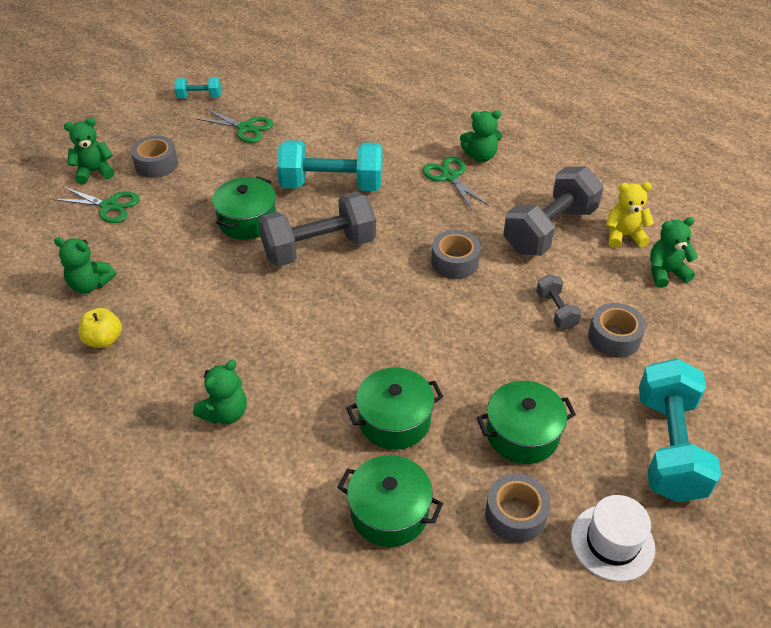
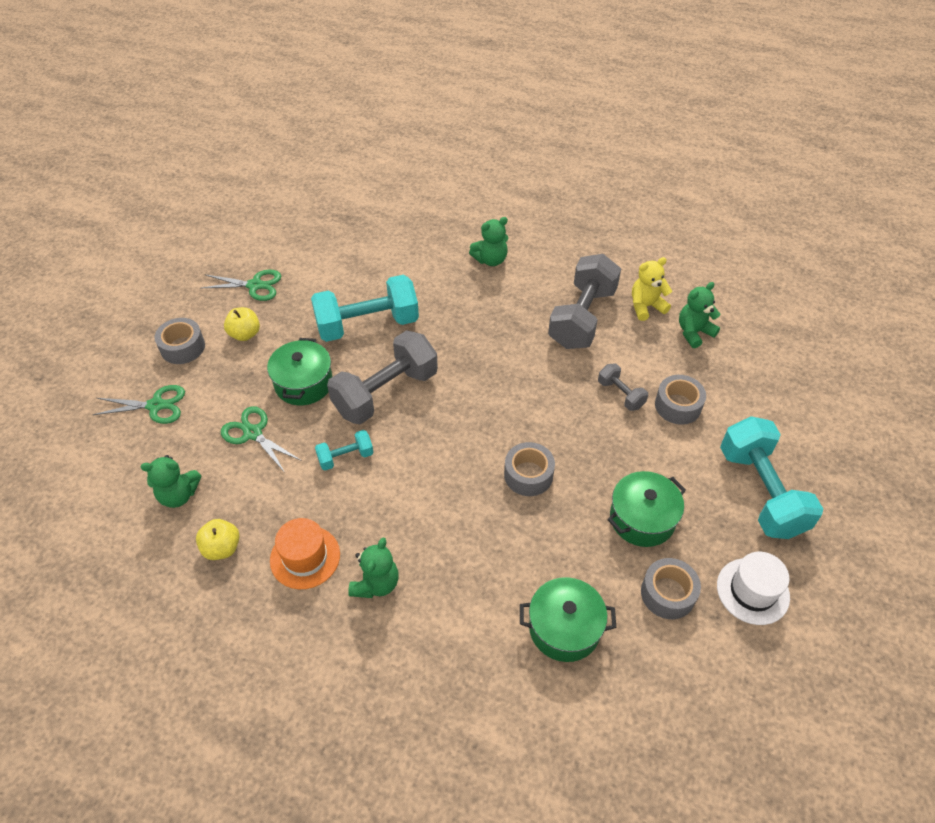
camera: 20 degrees left, 5 degrees up
green teddy bear [64,118,114,184] -> none
turquoise dumbbell [175,77,221,98] -> turquoise dumbbell moved to [315,430,374,471]
green pot [346,367,443,450] -> none
green scissors [423,157,489,210] -> green scissors moved to [221,406,302,473]
grey tape [431,230,481,279] -> grey tape moved to [504,442,555,496]
none -> yellow apple [224,307,260,341]
none -> orange hat [270,518,340,589]

